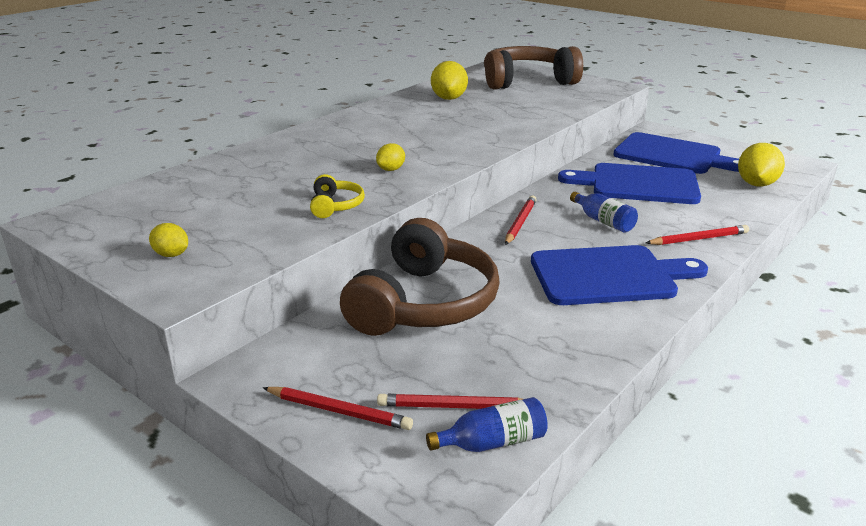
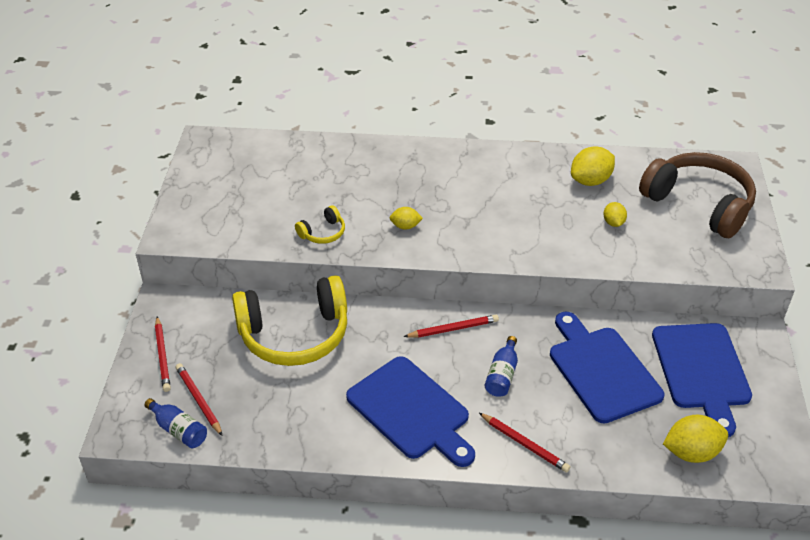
camera: 55 degrees right, 15 degrees up
yellow lemon [149,223,188,257] -> yellow lemon moved to [603,202,627,227]
brown headphones [340,218,500,336] -> yellow headphones [232,275,347,366]

